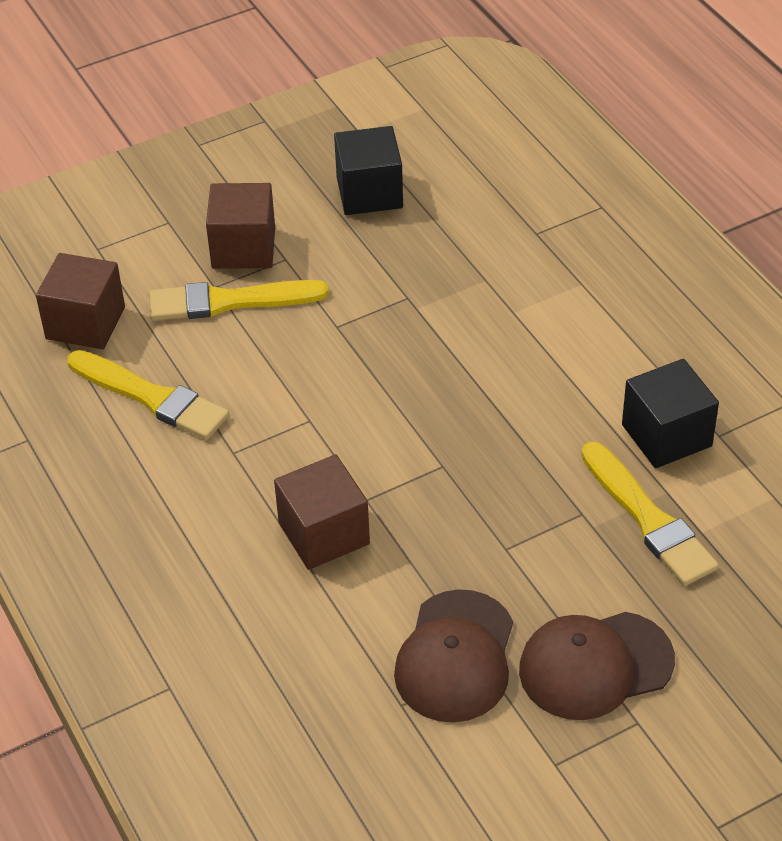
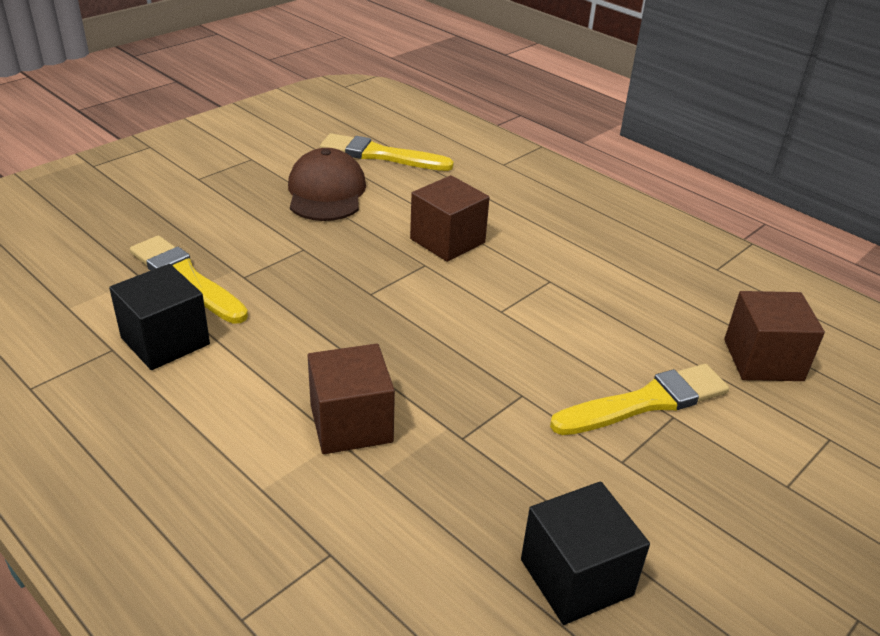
camera: 160 degrees right, 10 degrees down
yellow brush [67,350,229,440] -> yellow brush moved to [320,133,454,171]
brown cube [206,183,275,269] -> brown cube moved to [308,344,395,454]
brown cap [519,612,675,720] -> none

